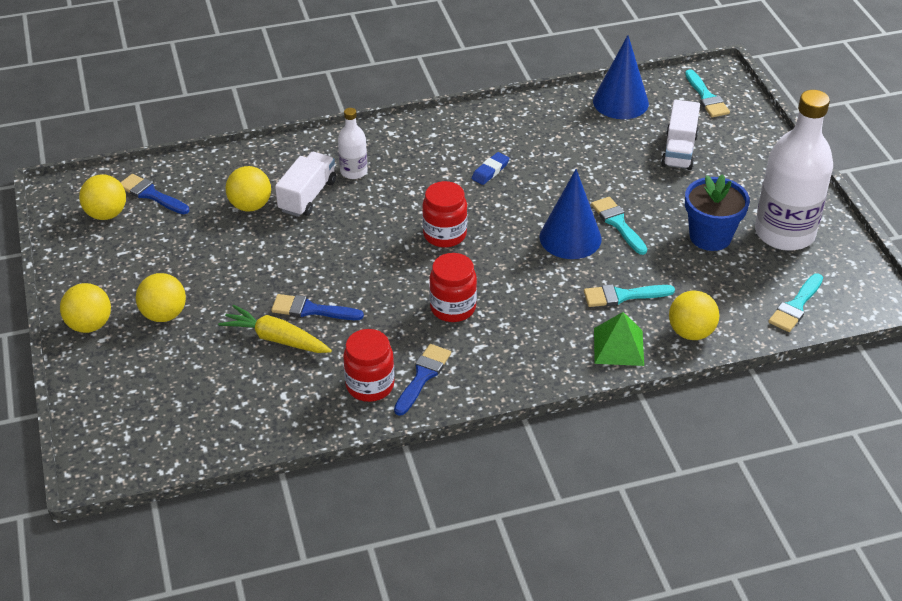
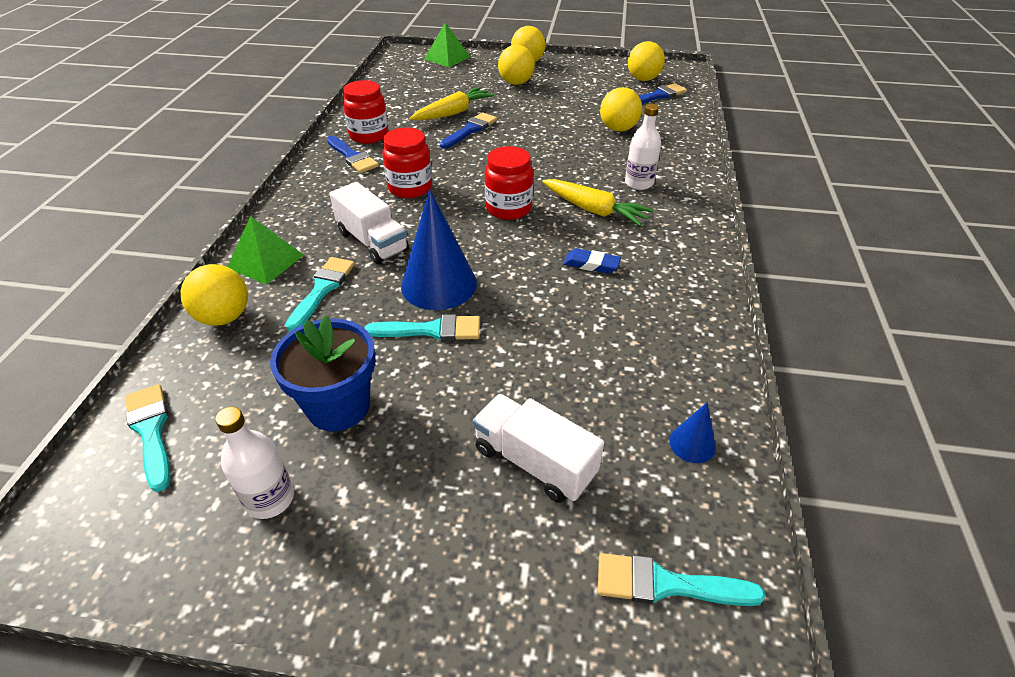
camera: 115 degrees right, 0 degrees up
white truck [275,152,336,217] -> white truck moved to [329,182,409,264]
blue eraser [472,152,509,185] -> blue eraser turned 45 degrees counterclockwise [563,248,621,274]
blue cone [593,35,649,119] -> blue cone [669,402,716,463], size x0.47
white bottle [755,90,833,251] -> white bottle [215,407,294,519], size x0.47
none -> green pyramid [424,23,470,67]
none -> yellow carrot [542,179,654,226]

